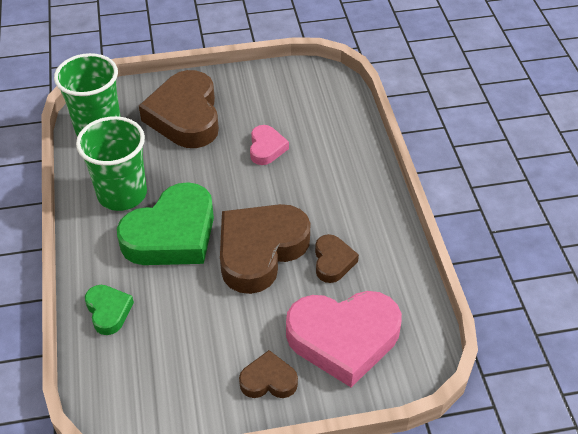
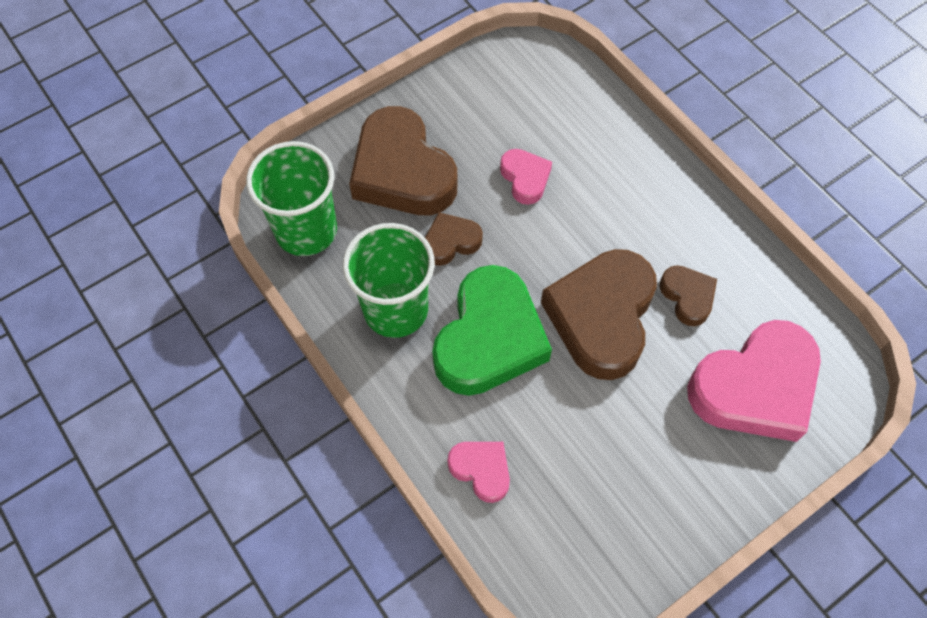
camera: 25 degrees left, 15 degrees up
green heart [85,285,134,335] -> pink heart [447,442,510,503]
brown heart [239,350,298,398] -> brown heart moved to [425,212,483,266]

